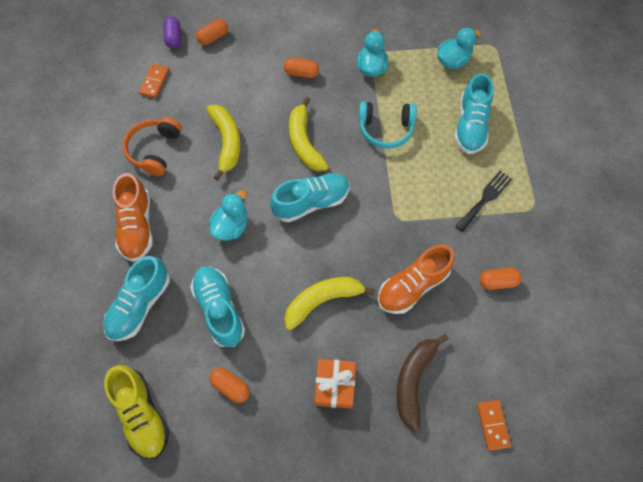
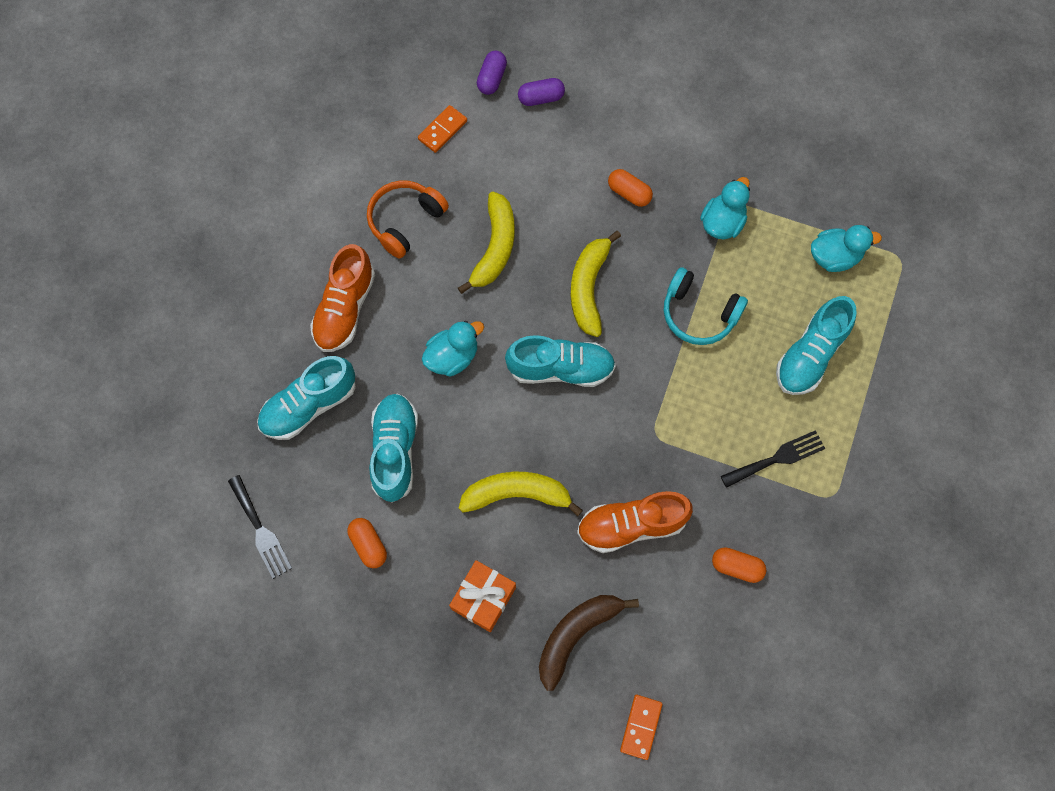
camera: 25 degrees right, 5 degrees up
yellow shoe [104,365,169,459] -> black fork [228,475,292,579]
orange capsule [196,19,228,45] -> purple capsule [518,78,565,106]

